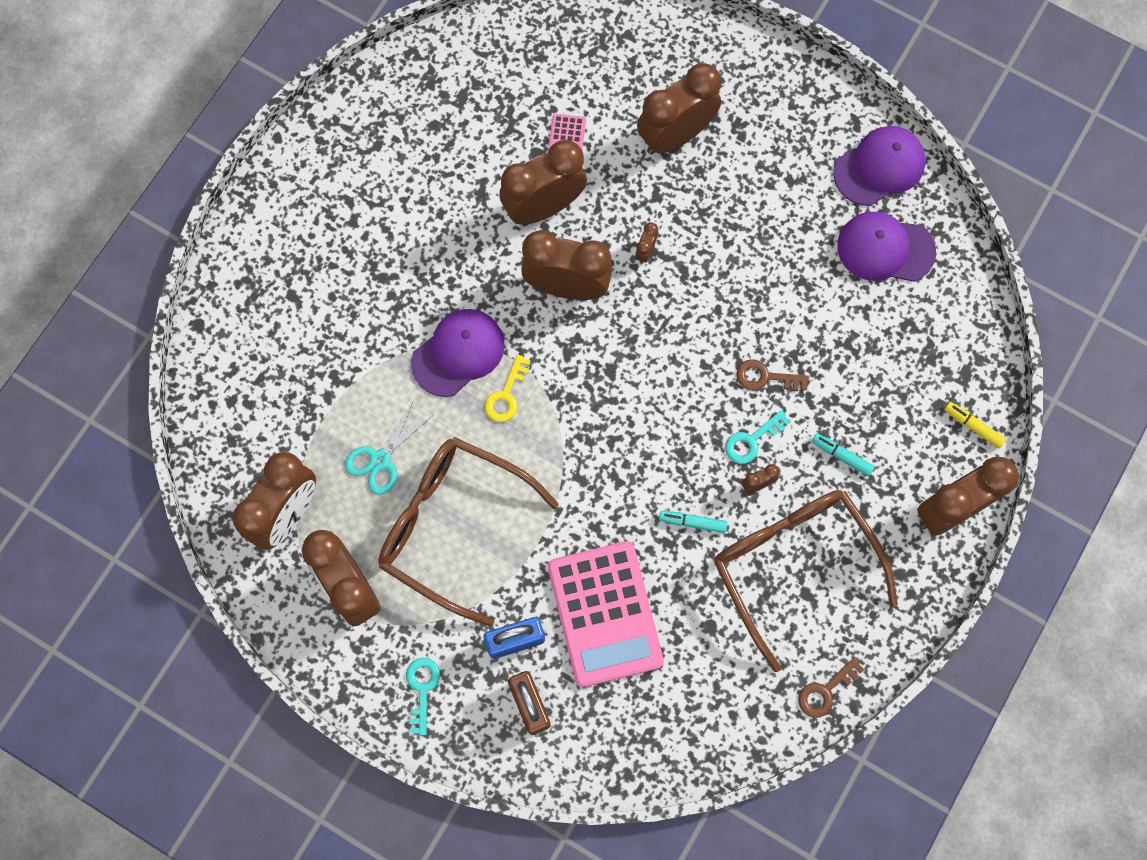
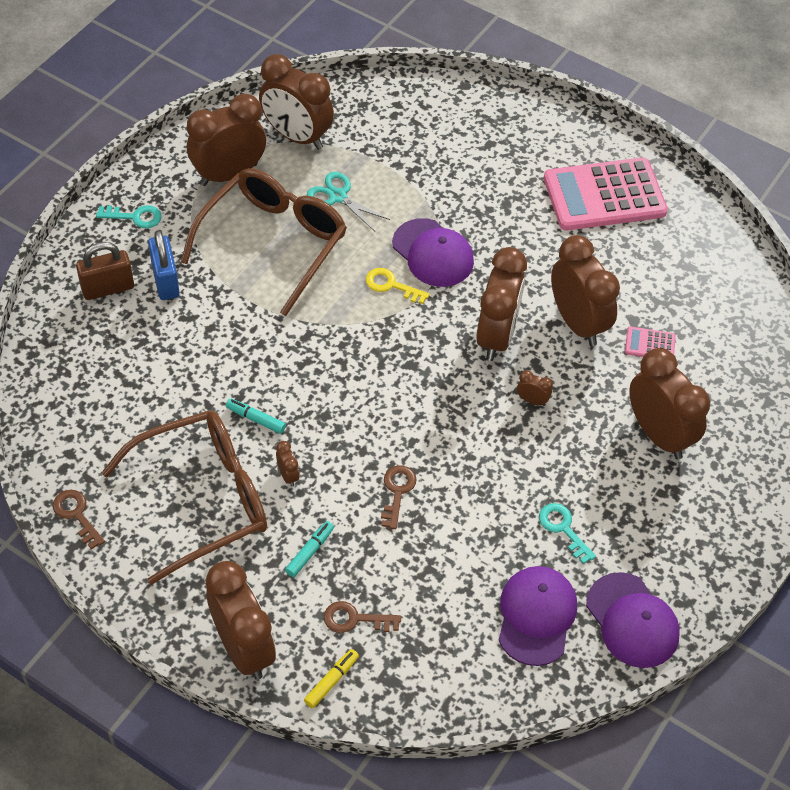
camera: 90 degrees right, 20 degrees down
pink calculator [548,541,664,687] -> pink calculator moved to [544,158,668,230]
turquoise marker [659,511,727,533] -> turquoise marker turned 75 degrees counterclockwise [226,398,286,434]
turquoise key [725,410,790,464] -> turquoise key moved to [539,503,596,564]
none -> brown key [324,601,401,633]

